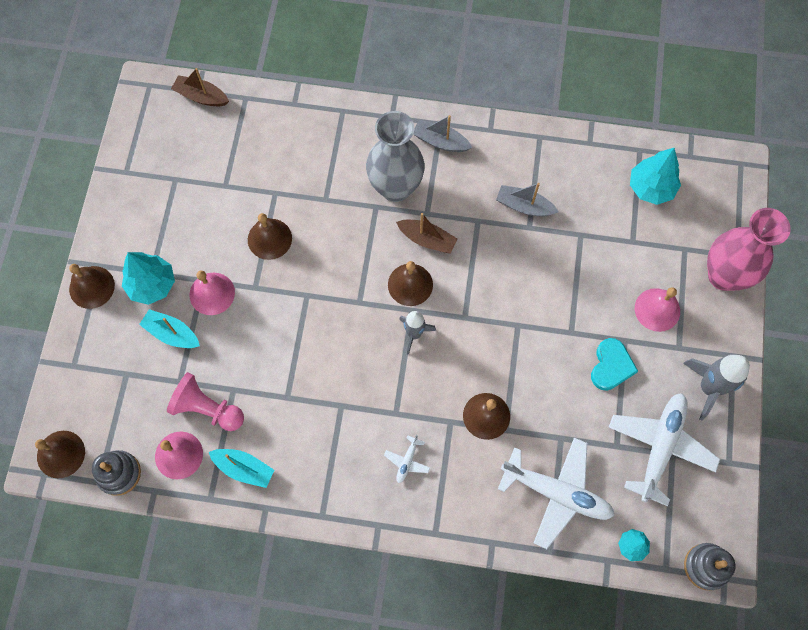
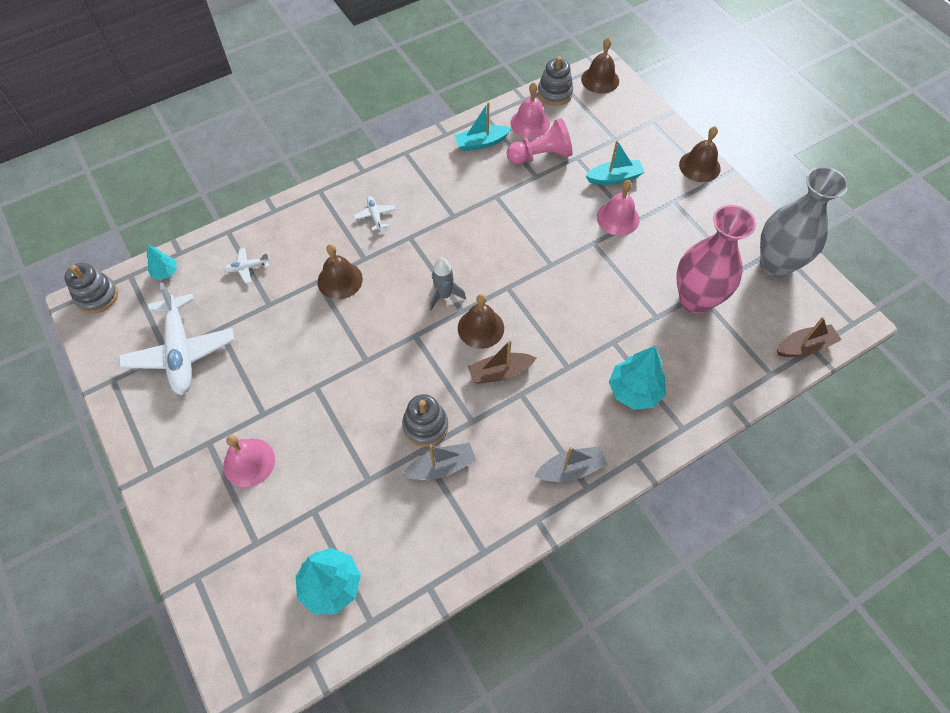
camera: 140 degrees right, 10 degrees down
turquoise tree [122,252,175,305] -> turquoise tree moved to [609,346,666,410]
brown bell [248,213,292,260] -> none
grey vase [366,111,425,202] -> grey vase moved to [760,166,848,277]
white plane [498,438,615,549] -> white plane [223,248,270,284], size x0.42
turquoise heart [591,338,638,391] -> none
grey rocket [683,355,750,420] -> none
pink vase [707,208,791,291] -> pink vase moved to [676,205,756,314]
none -> grey stacking toy [402,394,448,447]

